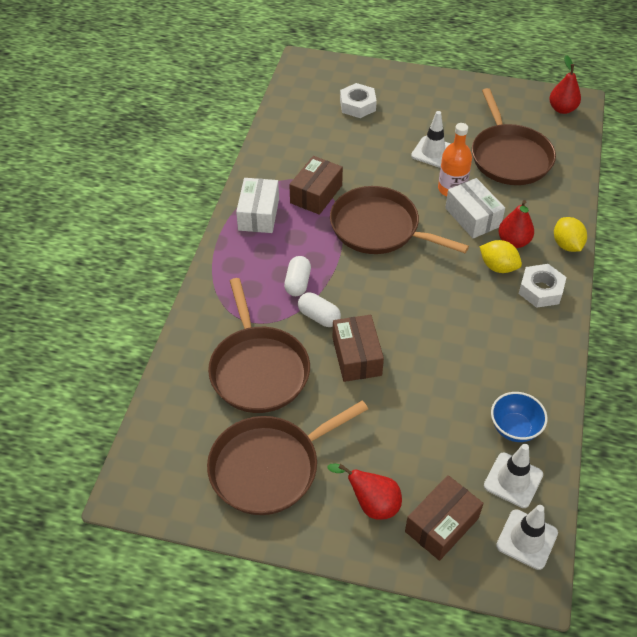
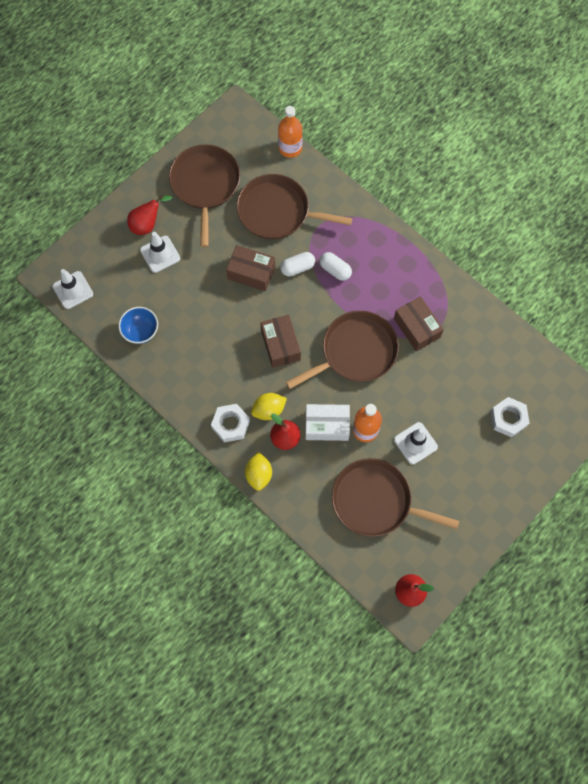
camera: 120 degrees right, 20 degrees up
white box [236,178,279,233] -> none
brown box [405,475,484,561] -> brown box moved to [260,315,301,368]
white traffic cone [484,444,543,508] -> white traffic cone moved to [140,232,180,273]
yellow lemon [554,217,587,252] -> yellow lemon turned 75 degrees clockwise [245,452,272,491]
none -> orange bottle [278,106,303,158]

